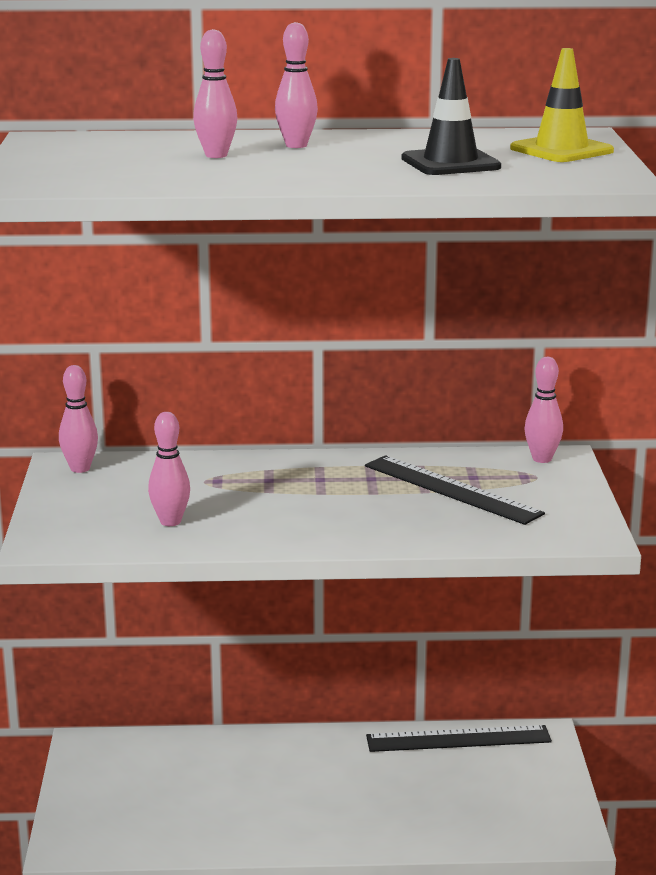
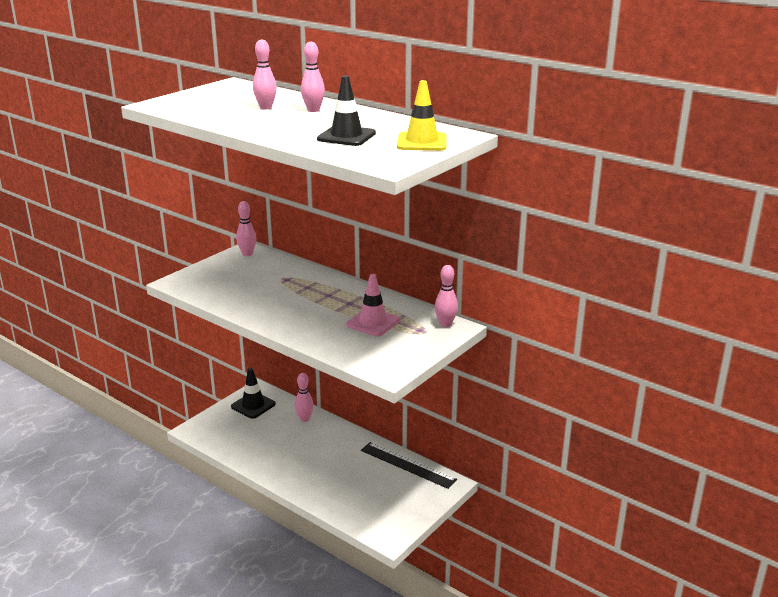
camera: 40 degrees right, 5 degrees up
pink bowling pin [148,412,190,526] -> pink bowling pin moved to [295,373,314,422]
black ruler [365,455,545,525] -> pink traffic cone [346,274,400,337]
none -> black traffic cone [231,368,276,419]

